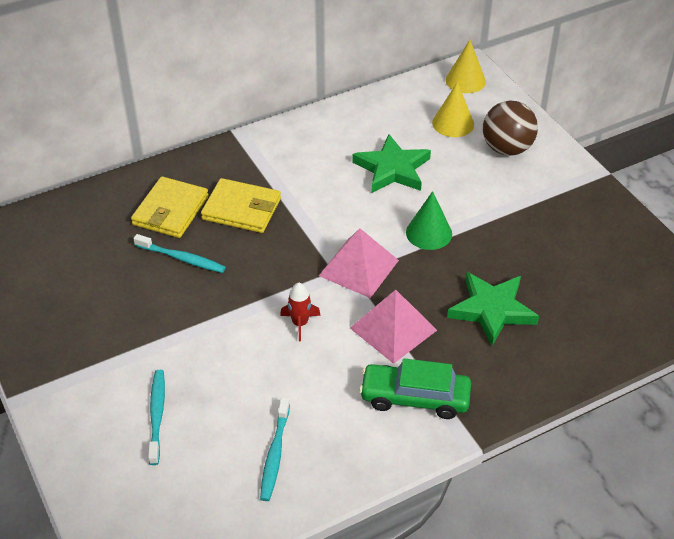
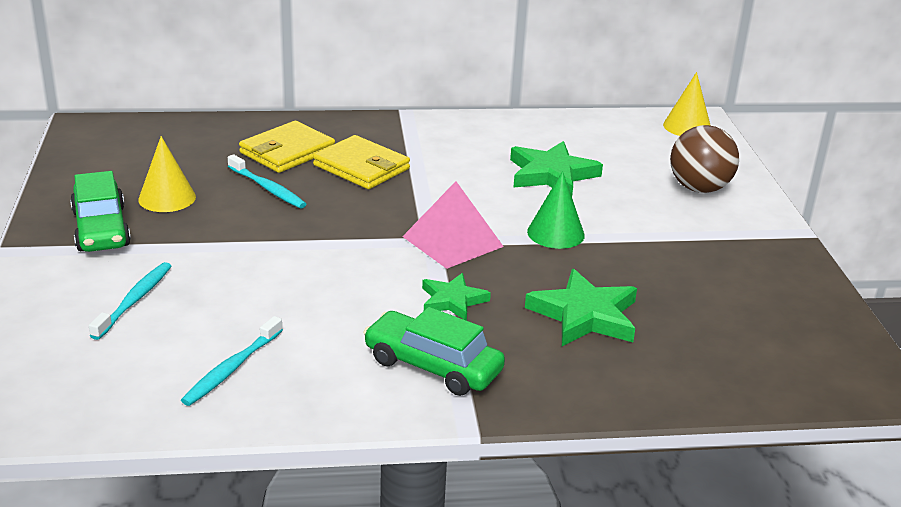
camera: 20 degrees right, 15 degrees down
red rocket [280,283,321,342] -> none
pink pyramid [350,290,437,364] -> green star [422,273,491,321]
yellow cone [432,82,474,137] -> yellow cone moved to [138,136,196,212]
none -> green car [70,171,131,252]

